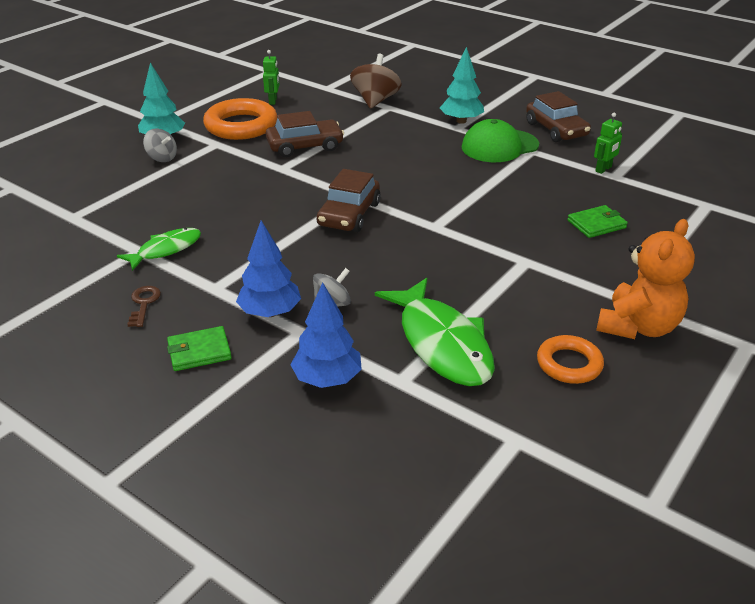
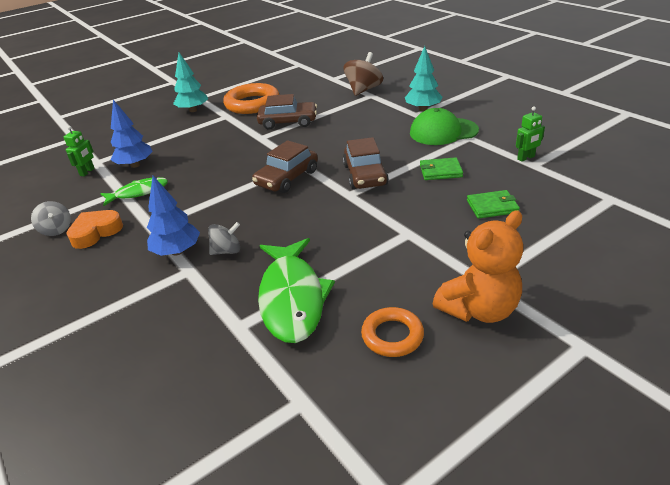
camera: 20 degrees right, 0 degrees up
brown key [127,286,161,327] -> orange heart [66,210,123,249]
grey spinning top [143,128,177,162] -> grey spinning top moved to [31,201,71,236]
green wallet [167,326,232,371] -> green wallet moved to [420,157,463,180]
green robot [263,50,280,105] -> green robot moved to [64,126,95,177]
blue tree [290,282,362,388] -> blue tree moved to [111,100,153,168]
brown car [526,91,591,142] -> brown car moved to [343,137,389,189]

